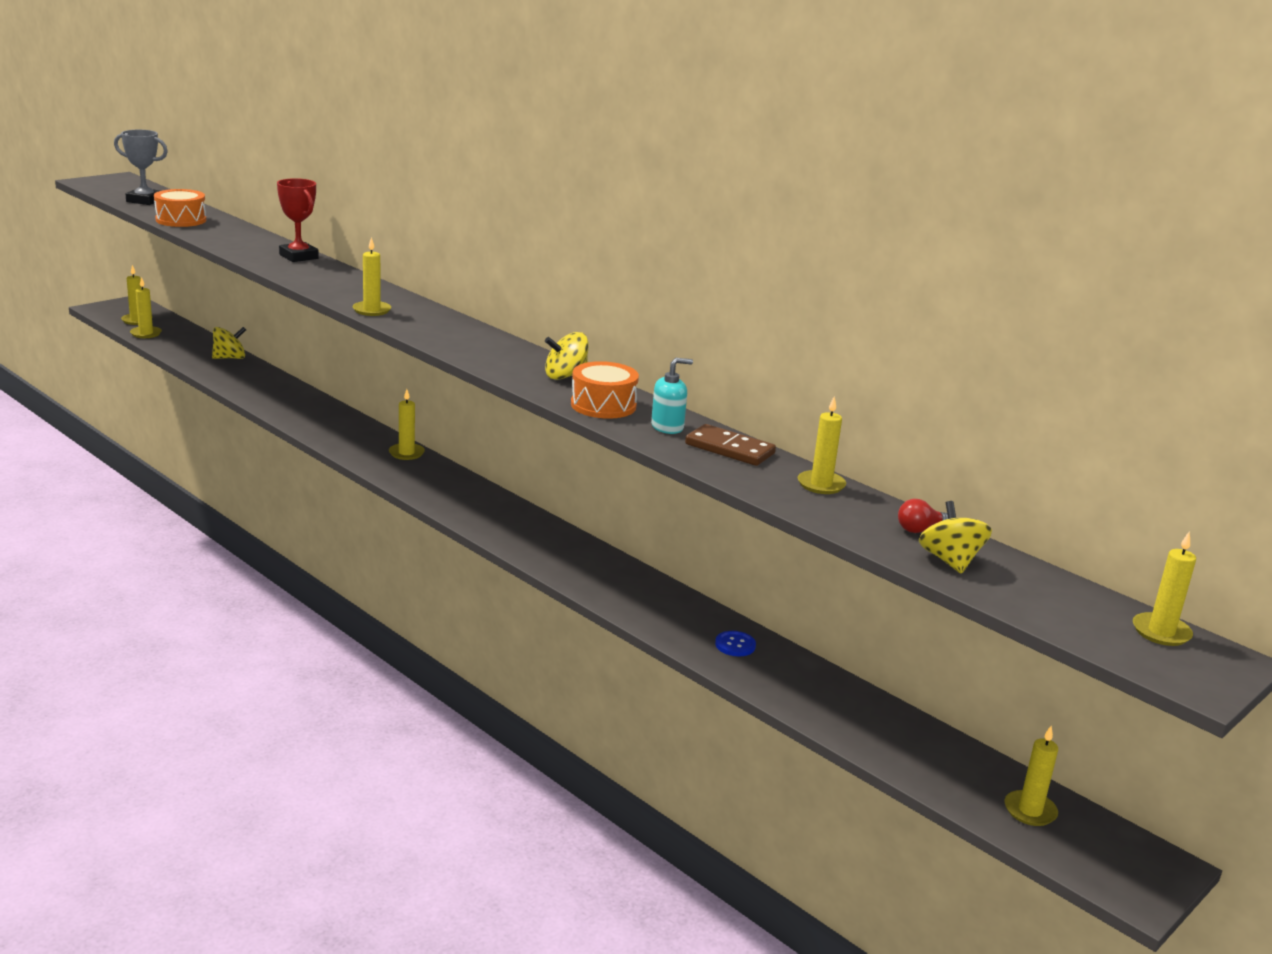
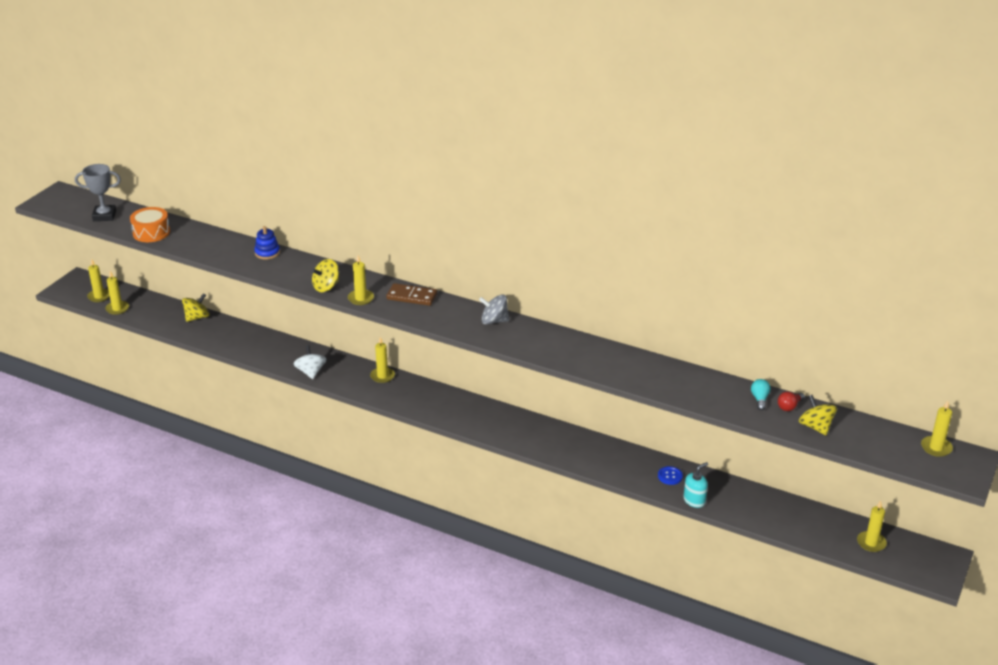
camera: 15 degrees left, 10 degrees up
red trophy [277,178,319,262] -> blue stacking toy [254,226,280,259]
yellow spinning top [545,332,589,380] -> yellow spinning top moved to [312,259,339,292]
orange drum [571,361,639,419] -> none
turquoise soap dispenser [651,358,693,434] -> turquoise soap dispenser moved to [684,462,708,508]
brown domino [685,424,776,466] -> brown domino moved to [386,283,437,306]
yellow candle [798,396,846,494] -> none
none -> white spinning top [294,345,326,379]
none -> grey spinning top [479,294,509,325]
none -> turquoise light bulb [751,379,771,410]

